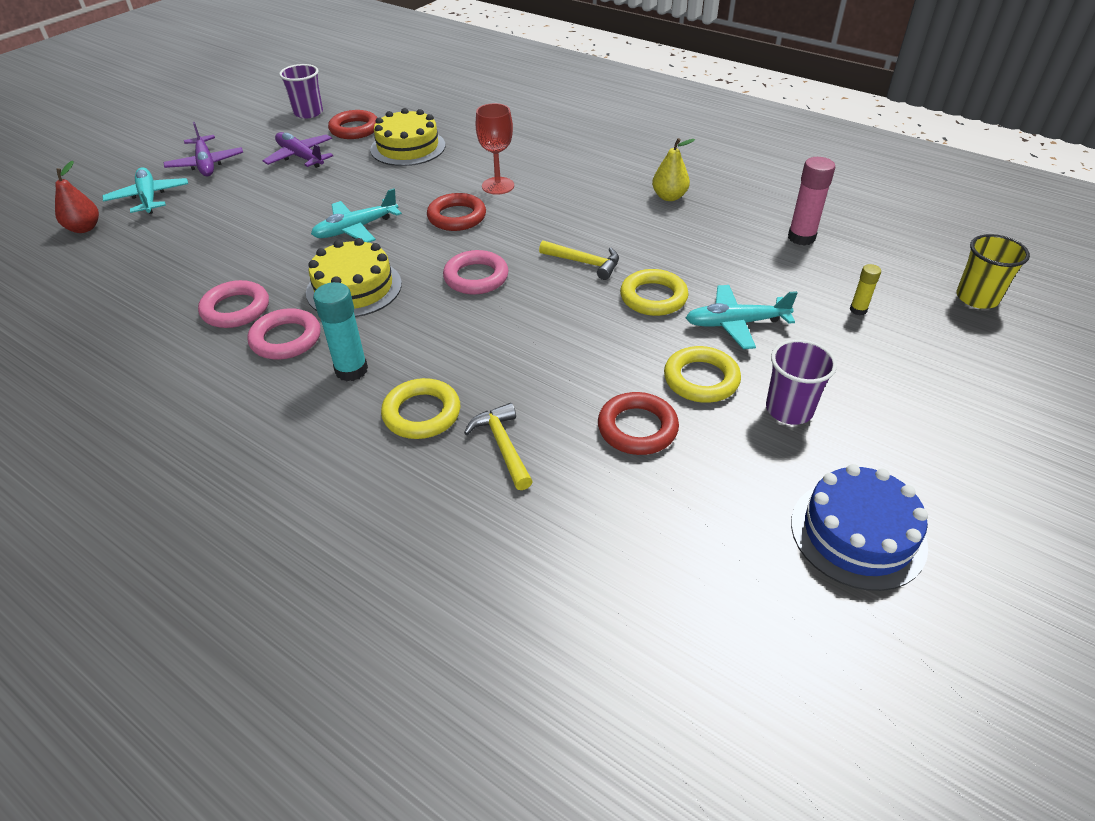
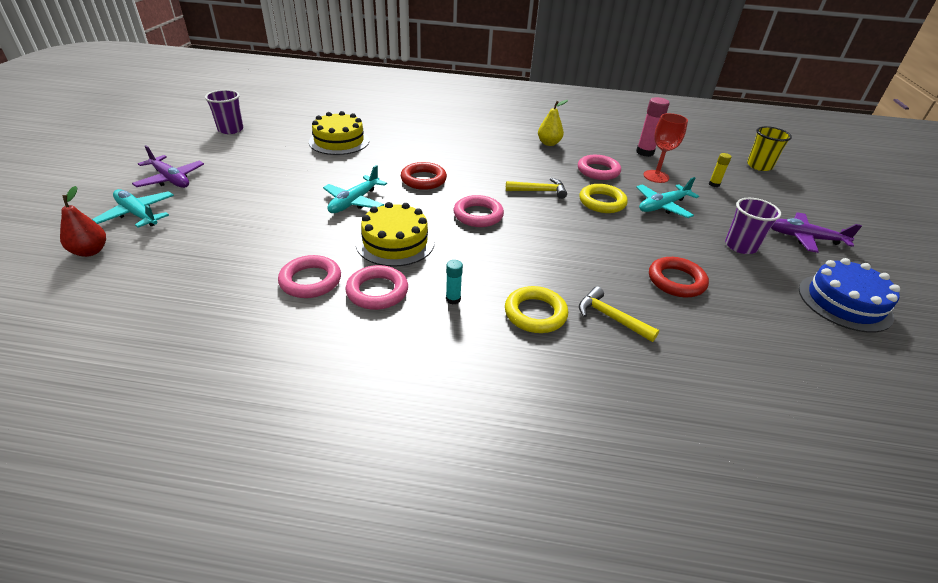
camera: 30 degrees left, 5 degrees down
purple plane [263,132,333,168] -> purple plane moved to [771,212,862,253]
turquoise glue stick [313,282,368,382] -> turquoise glue stick [446,260,463,305], size x0.55
red ring [328,110,377,139] -> none
red goblet [476,103,514,195] -> red goblet moved to [643,113,688,183]
yellow ring [664,346,741,403] -> none
none -> pink ring [578,155,621,180]

